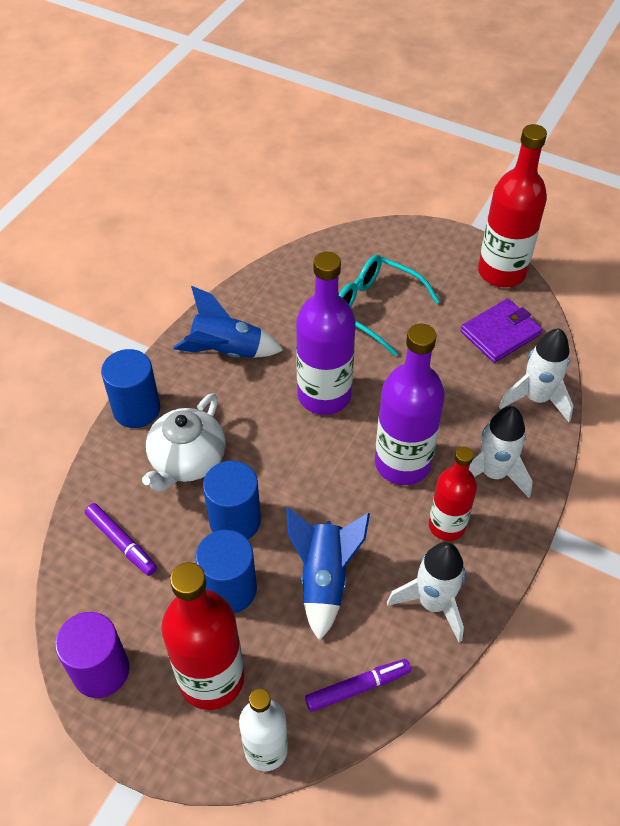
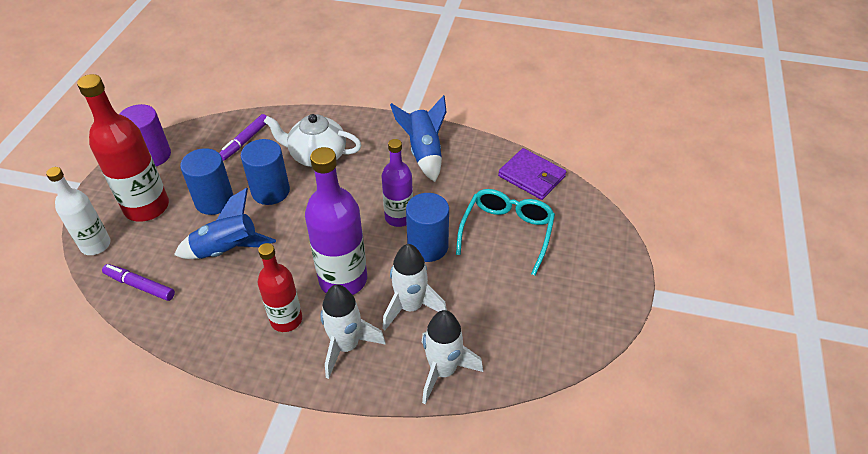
camera: 75 degrees right, 5 degrees down
blue cylinder [101,349,160,428] -> blue cylinder moved to [406,193,449,262]
purple bottle [296,252,356,415] -> purple bottle [381,139,413,227], size x0.63
purple marker [305,659,411,712] -> purple marker turned 150 degrees clockwise [102,264,175,301]
white rocket [387,542,466,642] -> white rocket moved to [383,244,447,331]
purple wallet [460,299,542,363] -> purple wallet moved to [498,148,566,200]
red bottle [478,124,547,287] -> none

